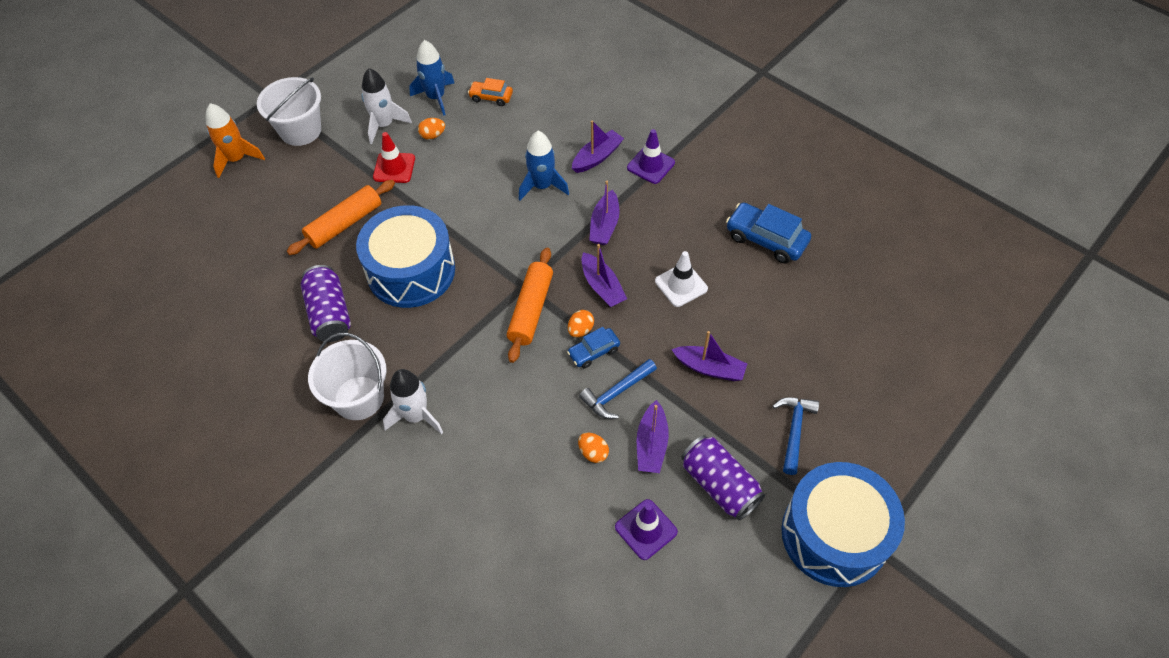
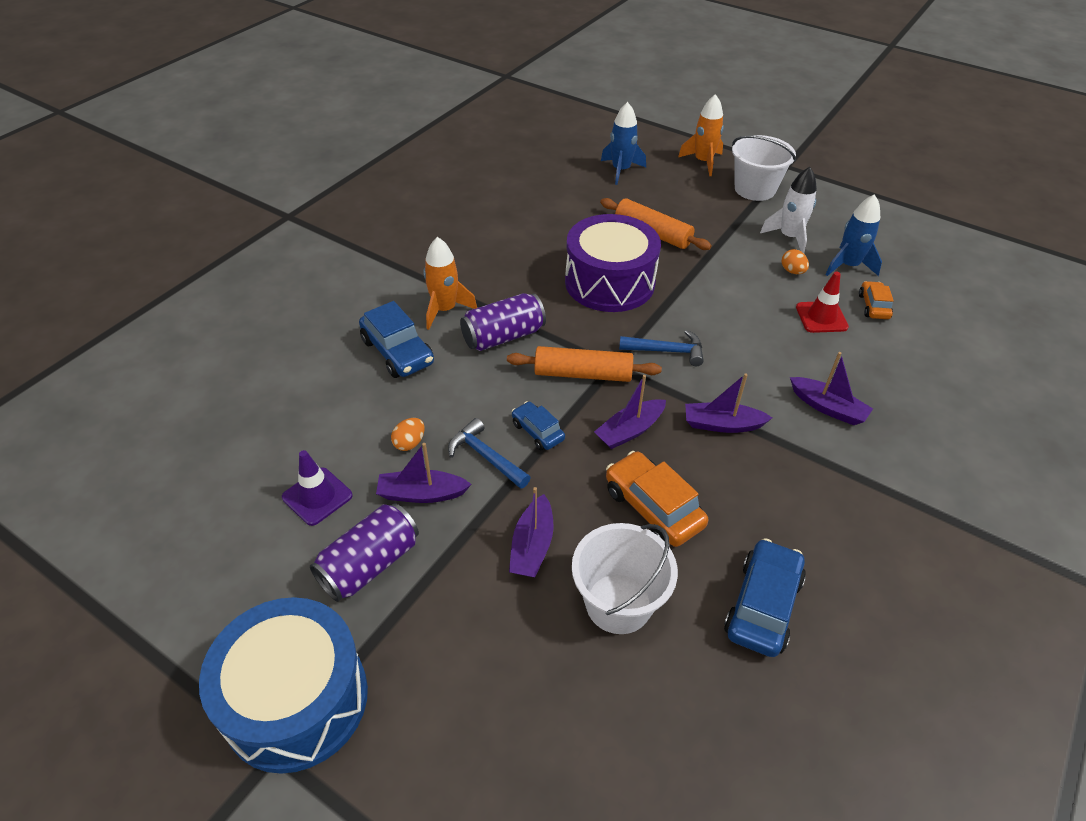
camera: 80 degrees right, 10 degrees down
purple can [301,265,351,342] -> purple can moved to [460,293,546,351]
white bucket [308,333,387,420] -> white bucket moved to [572,523,678,634]
blue drum [356,205,455,308] -> purple drum [565,214,661,312]
red traffic cone [373,132,415,183] -> red traffic cone moved to [796,272,849,333]
white rocket [383,369,443,434] -> orange rocket [424,237,477,330]
blue rocket [519,131,569,200] -> blue rocket moved to [601,102,646,185]
orange egg [568,310,594,337] -> none
purple traffic cone [627,129,675,184] -> none
white traffic cone [655,251,708,307] -> orange car [606,451,708,547]
blue hammer [773,397,819,475] -> blue hammer moved to [619,330,704,366]
none -> blue car [359,301,434,378]

